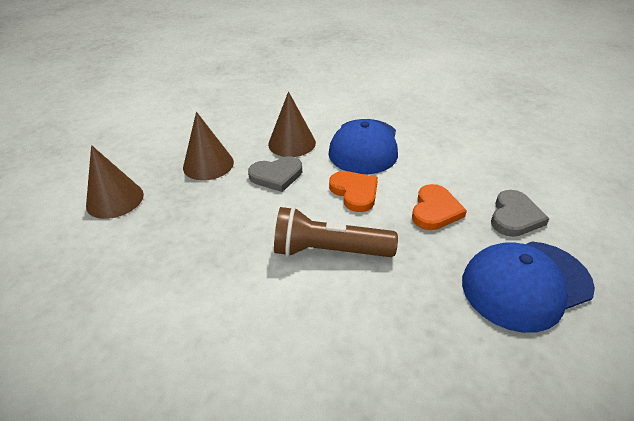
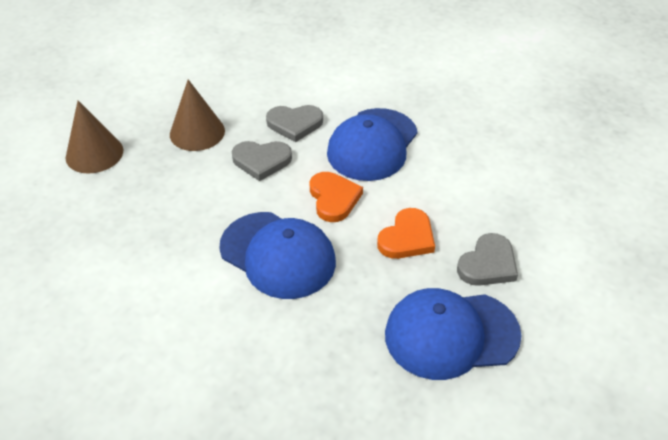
camera: 15 degrees right, 5 degrees up
brown cone [268,91,316,157] -> grey heart [266,105,323,142]
brown flashlight [274,207,398,257] -> blue cap [219,212,336,299]

